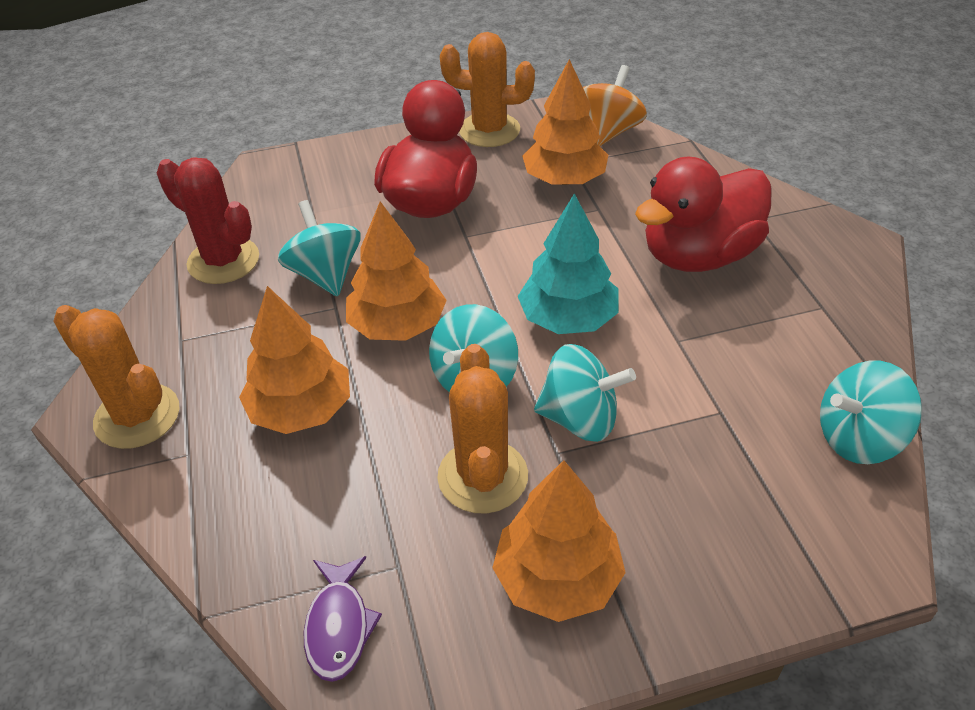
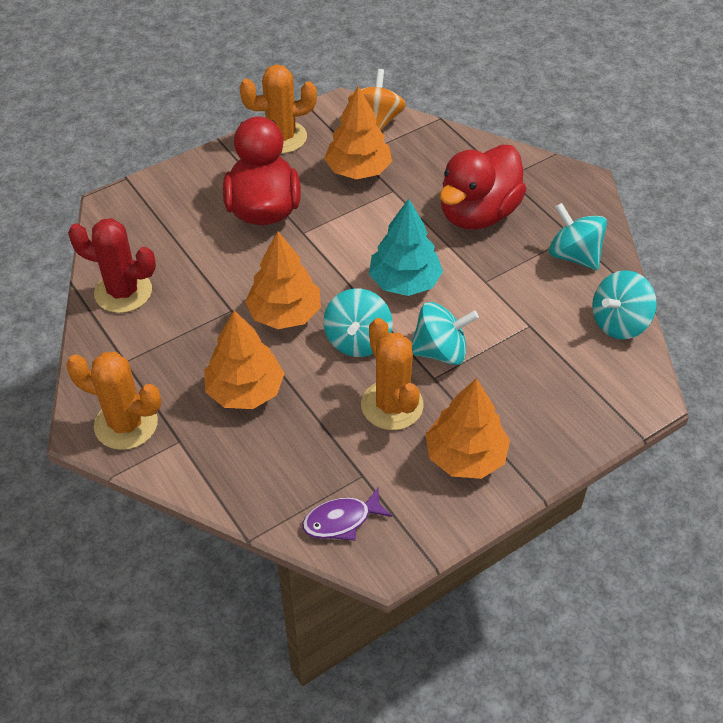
camera: 20 degrees left, 5 degrees up
turquoise spinning top [278,200,361,296] -> turquoise spinning top moved to [548,203,607,270]
purple fish [304,556,382,682] -> purple fish turned 90 degrees clockwise [302,487,392,541]

